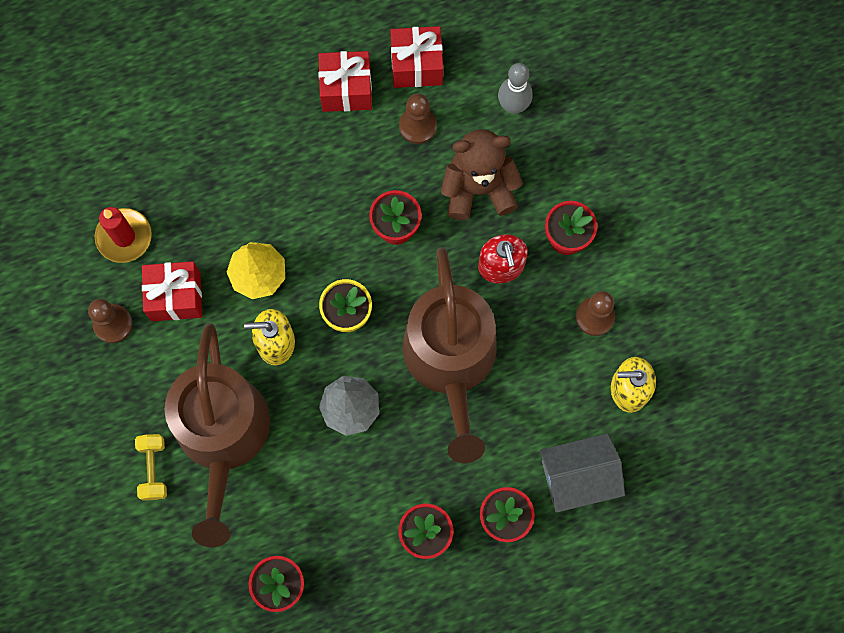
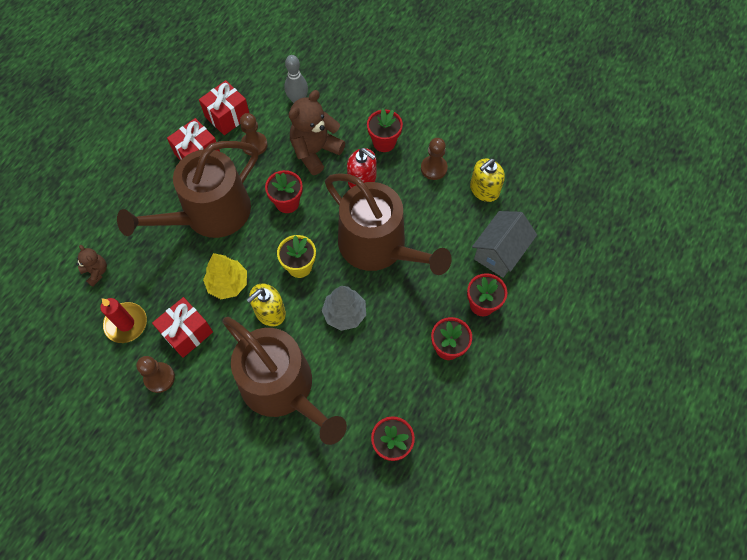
camera: 40 degrees left, 10 degrees down
yellow dumbbell [135,434,167,501] -> none
none -> brown teddy bear [76,245,107,287]
none -> brown watering can [117,141,258,238]

